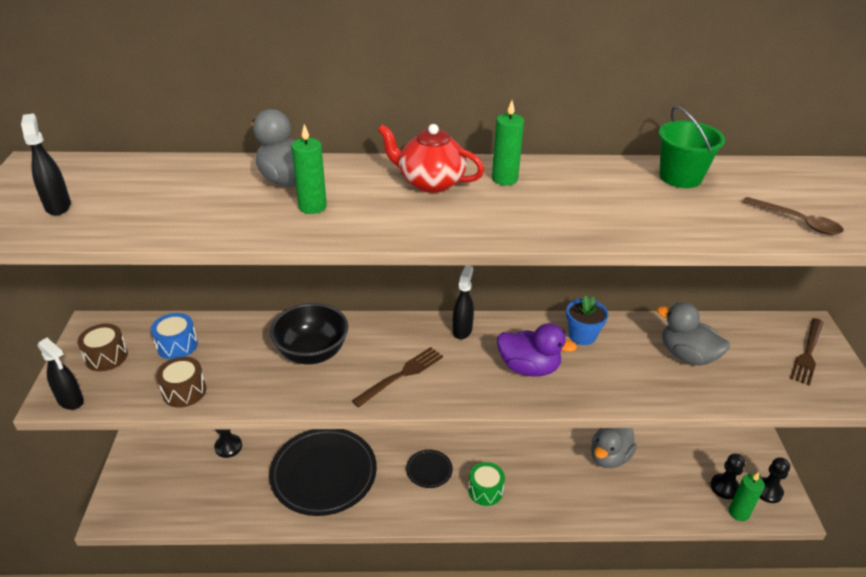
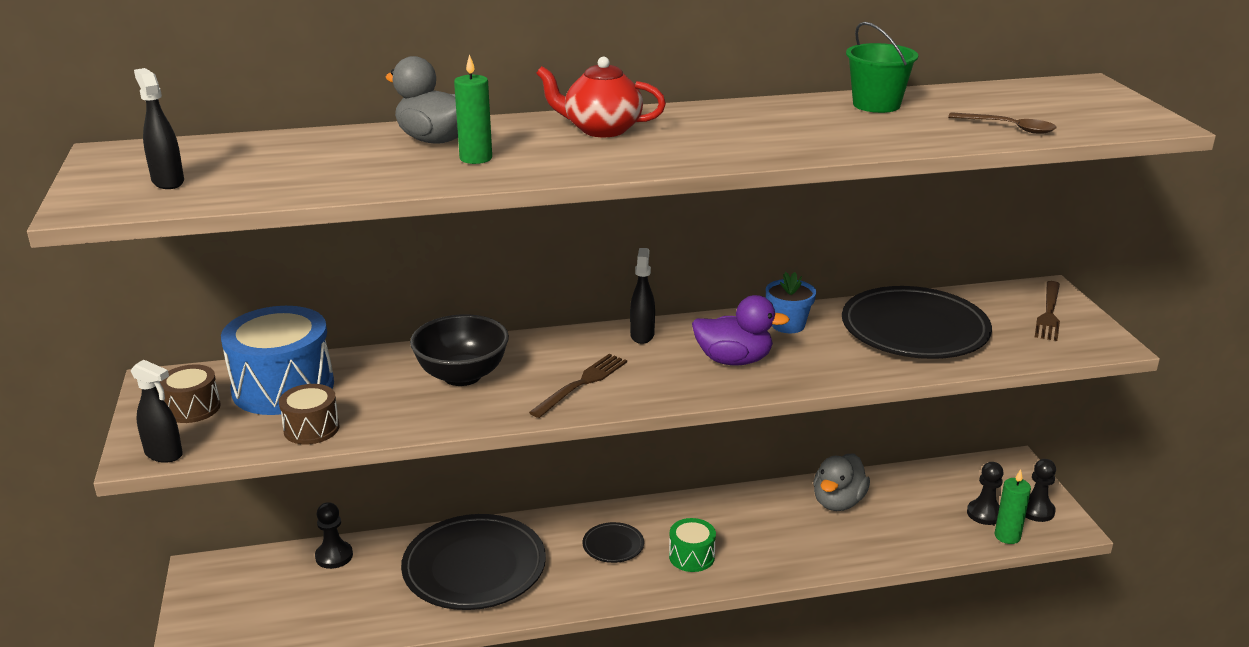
camera: 10 degrees left, 10 degrees down
blue drum [151,313,198,359] -> blue drum [221,306,334,415], size x1.93
green candle [492,100,524,185] -> none
grey duck [657,302,730,365] -> black plate [842,286,992,359]

